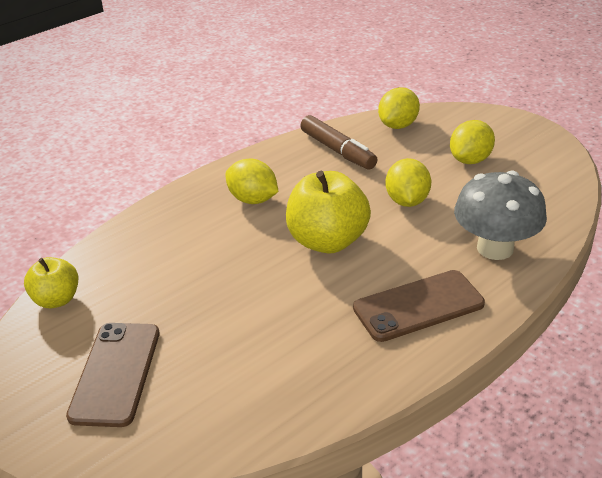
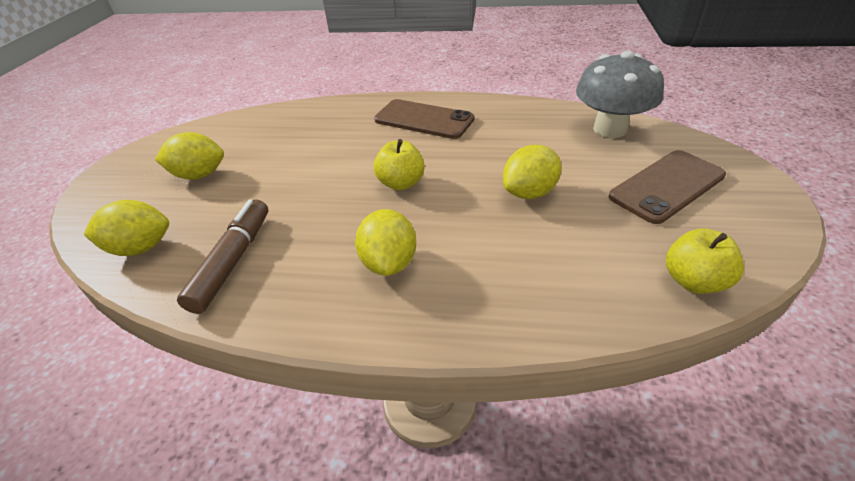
camera: 130 degrees left, 5 degrees up
yellow apple [286,171,371,253] -> yellow apple [374,139,425,190], size x0.59
yellow lemon [385,158,431,207] -> yellow lemon moved to [503,145,562,199]
grey mushroom [454,170,547,260] -> grey mushroom moved to [576,50,664,138]

